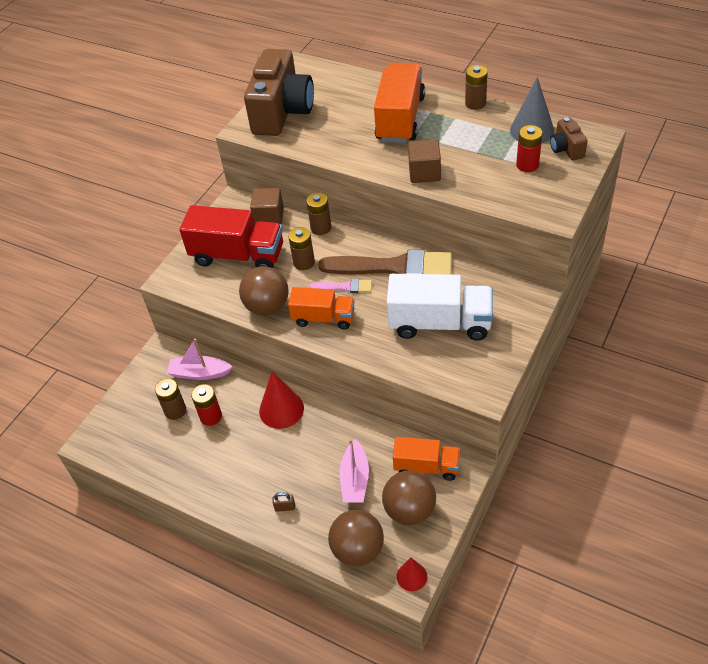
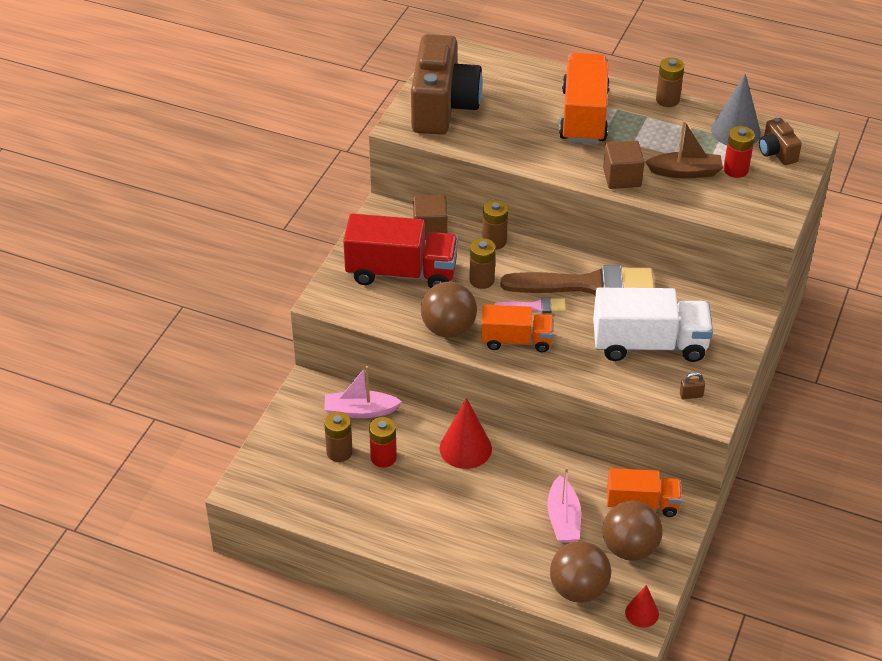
camera: 10 degrees left, 5 degrees down
brown padlock [272,492,295,512] -> brown padlock moved to [680,372,705,399]
none -> brown boat [645,120,723,178]

